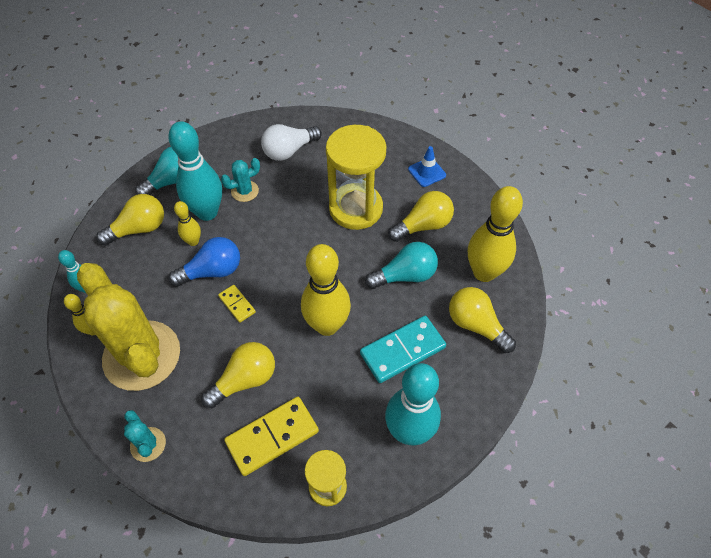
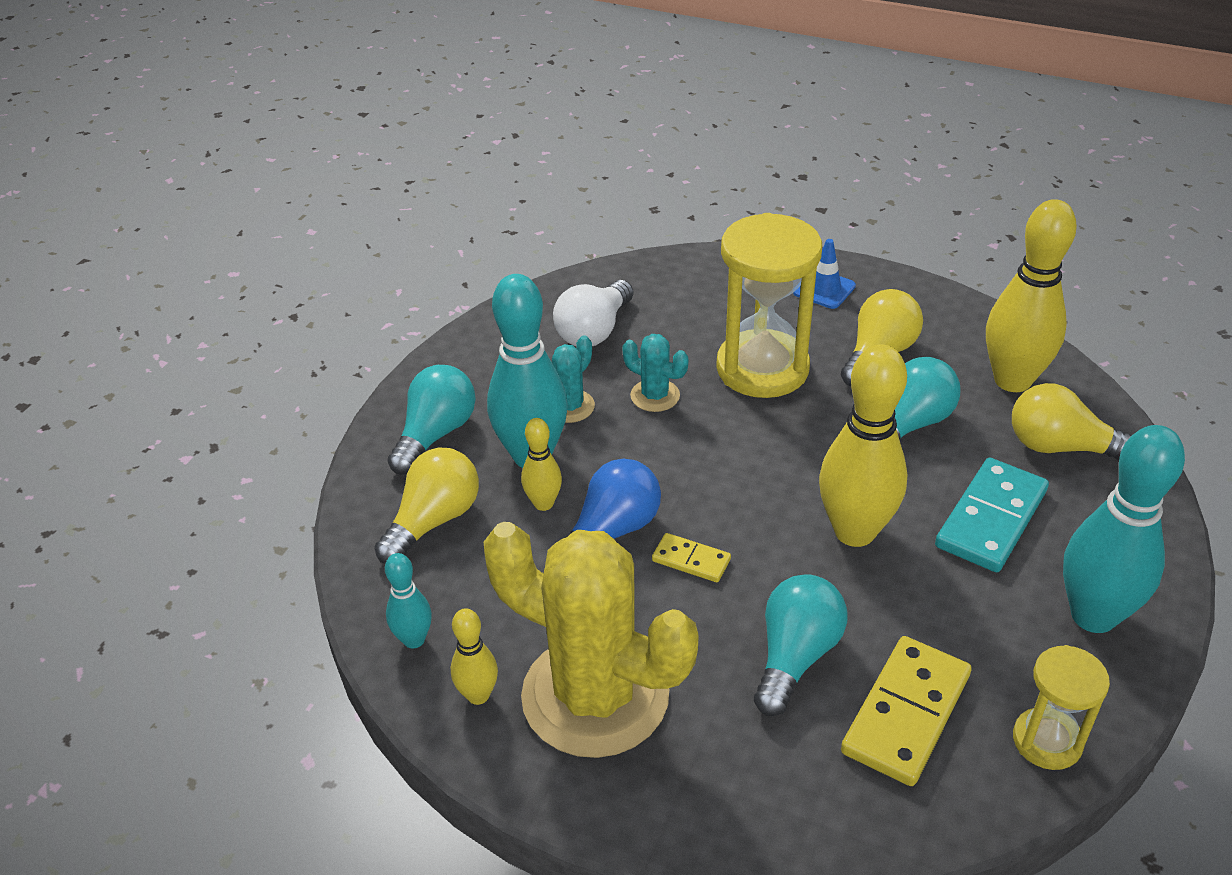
camera: 25 degrees left, 15 degrees down
turquoise cactus [124,410,166,462] -> turquoise cactus moved to [622,334,688,412]
yellow light bulb [201,342,275,408] -> turquoise light bulb [754,574,847,716]

